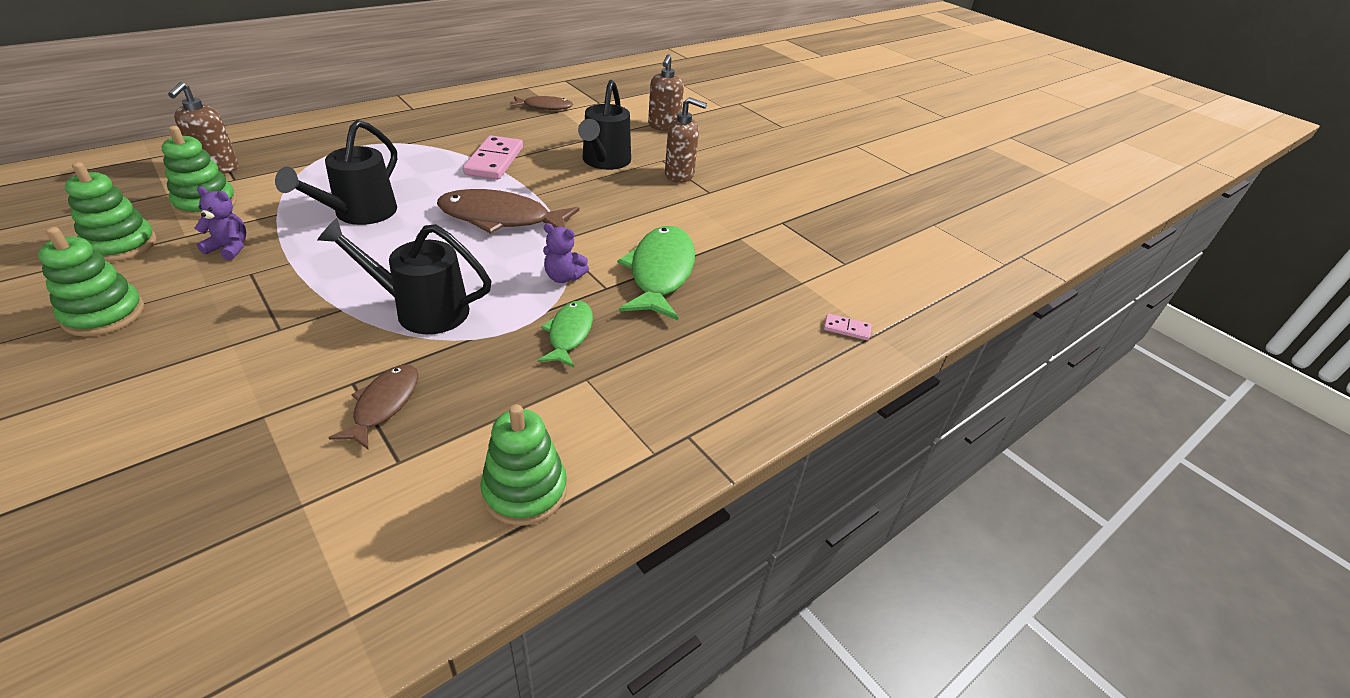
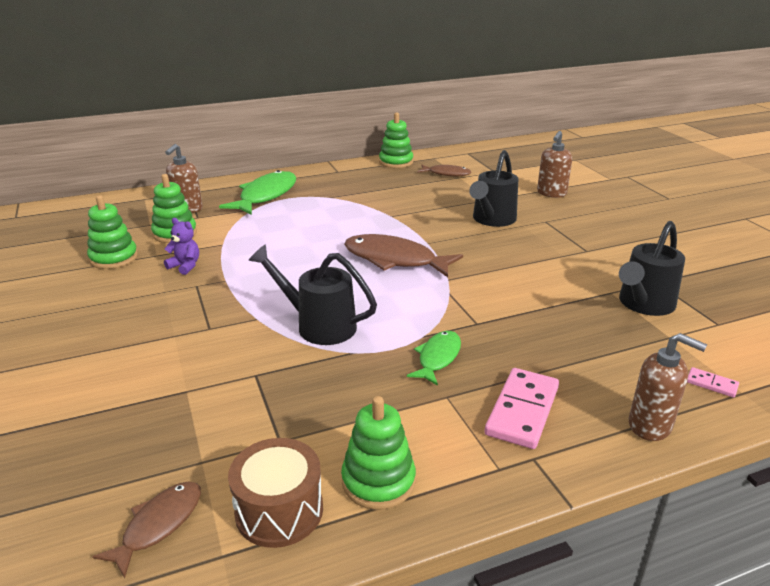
camera: 20 degrees right, 10 degrees down
green stacking toy [38,227,144,336] -> green stacking toy moved to [379,112,413,168]
black watering can [275,120,397,225] -> black watering can moved to [619,221,685,316]
brown fish [329,365,418,449] -> brown fish moved to [93,481,201,578]
pink domino [463,135,523,179] -> pink domino moved to [485,368,559,449]
purple teddy bear [543,223,589,283] -> none
green fish [617,226,695,320] -> green fish moved to [219,170,296,215]
brown soap dispenser [665,97,707,183] -> brown soap dispenser moved to [629,333,707,441]
none -> brown drum [228,438,323,548]

